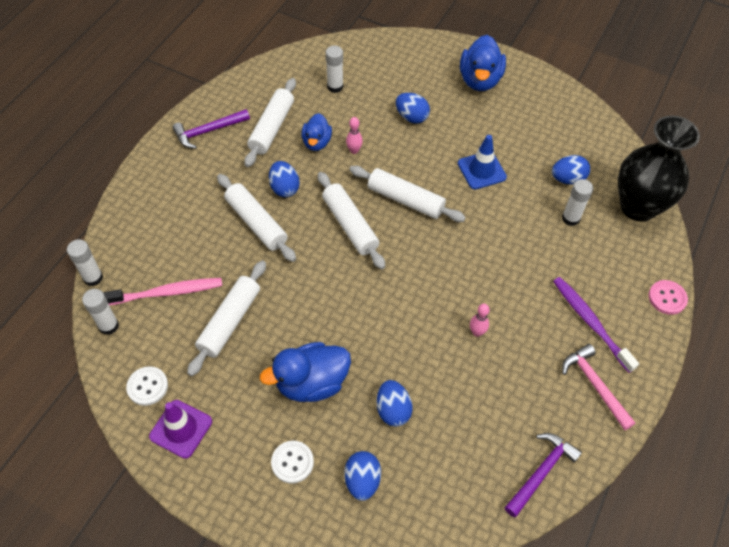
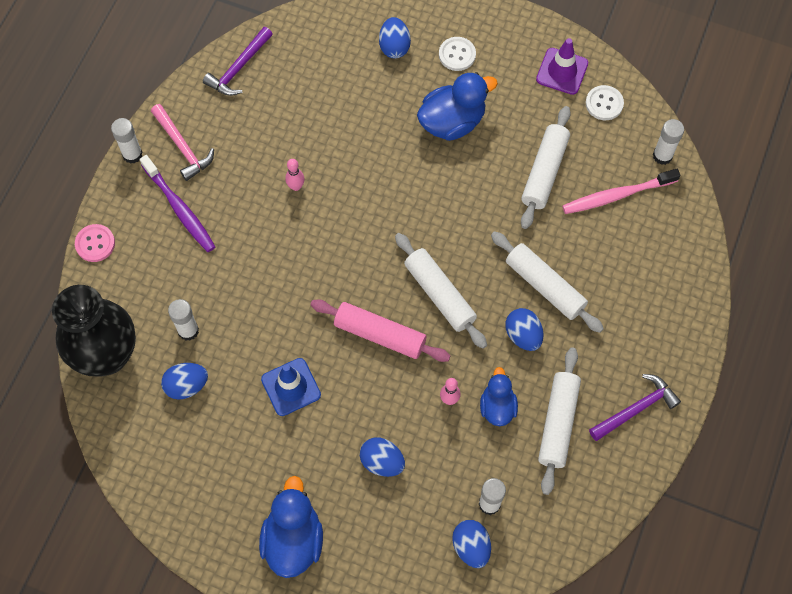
camera: 175 degrees right, 10 degrees up
white glue stick [67,239,103,286] -> white glue stick moved to [111,118,143,164]
white rolling pin [349,166,466,222] -> pink rolling pin [311,300,450,362]
blue egg [377,380,413,427] -> blue egg moved to [452,520,491,568]

